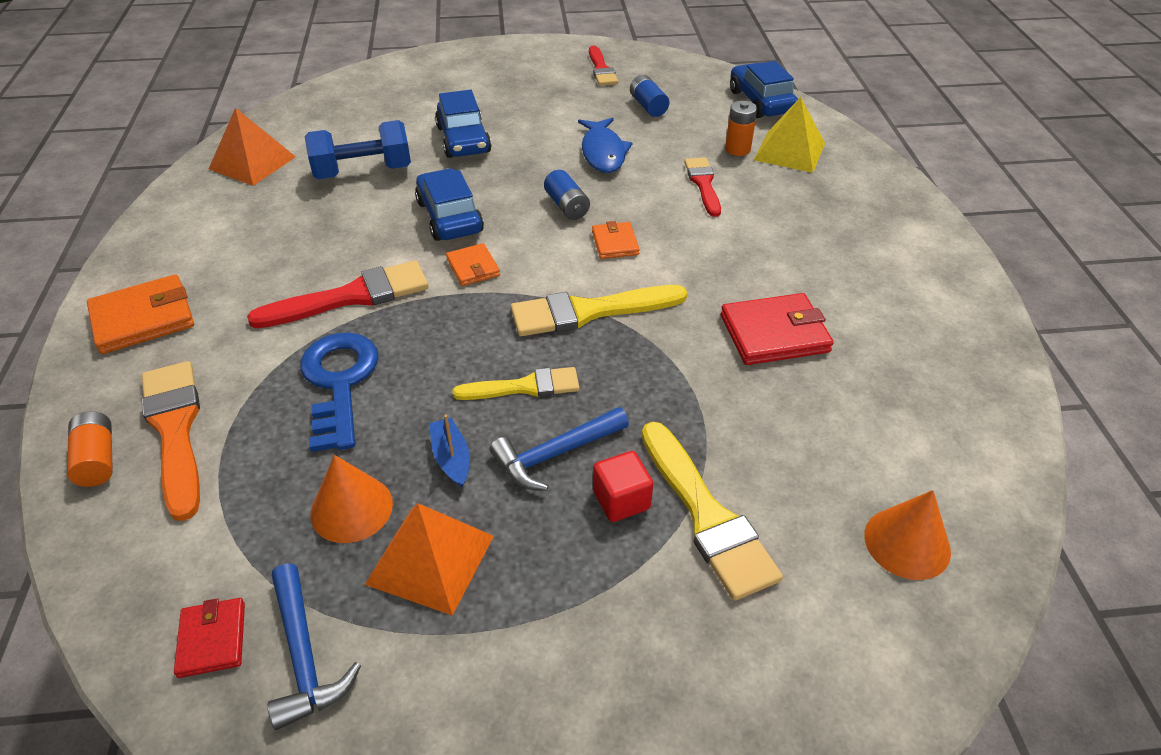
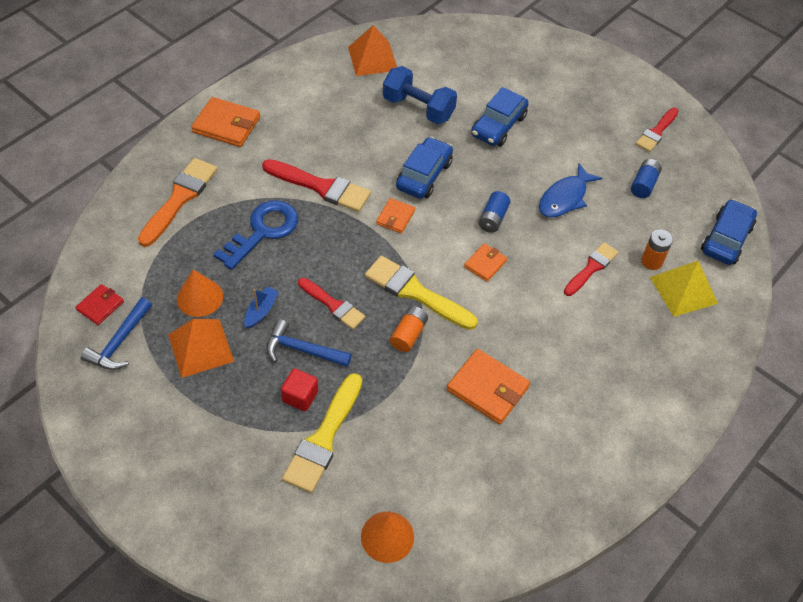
camera: 45 degrees right, 10 degrees up
orange battery [67,411,113,487] -> orange battery moved to [390,306,428,352]
yellow brush [452,367,579,400] -> red brush [298,278,365,329]
red wallet [721,293,834,365] -> orange wallet [447,349,530,424]

